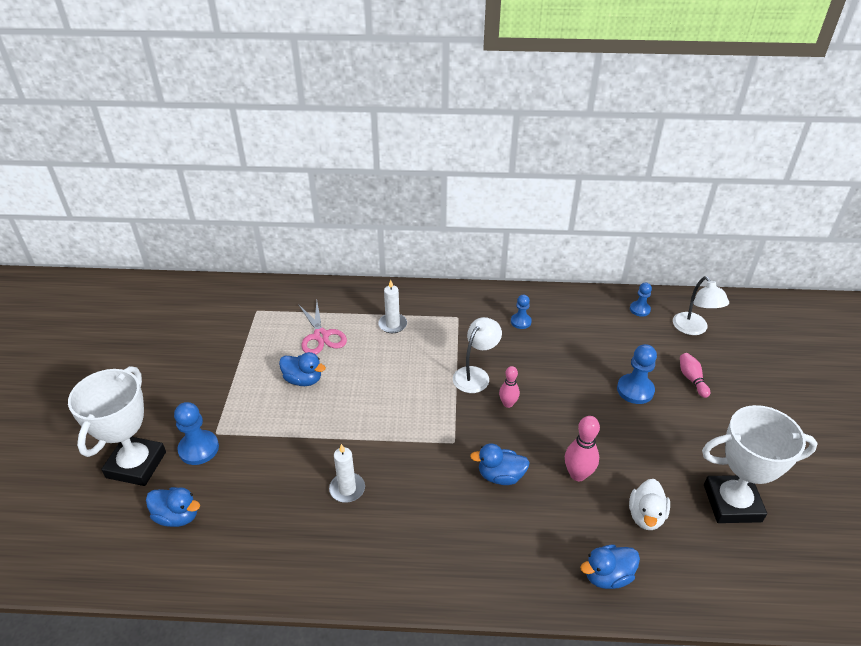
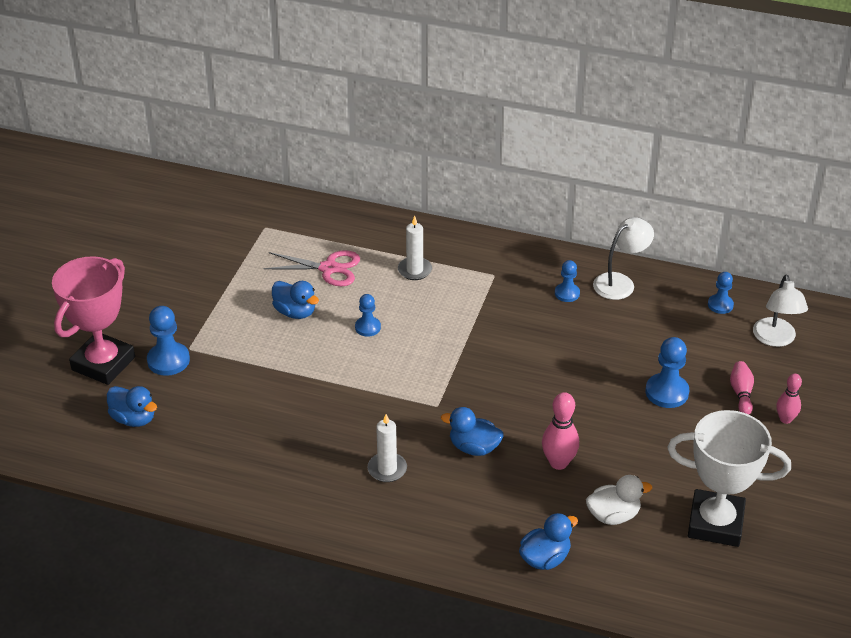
camera: 15 degrees right, 0 degrees up
white trophy [68,366,166,486] -> pink trophy [52,256,135,385]
pink scissors [298,301,347,355] -> pink scissors turned 75 degrees counterclockwise [263,250,360,286]
white candle [329,444,365,503] -> white candle moved to [367,414,407,482]
white lamp [453,317,502,393] -> white lamp moved to [593,217,654,300]
pink bowling pin [499,366,520,408] -> pink bowling pin moved to [776,374,802,424]
blue duck [580,544,640,589] -> blue duck turned 150 degrees clockwise [519,513,578,570]
white duck [629,479,670,530] -> white duck turned 135 degrees counterclockwise [586,475,652,525]
none -> blue pawn [355,294,381,337]

